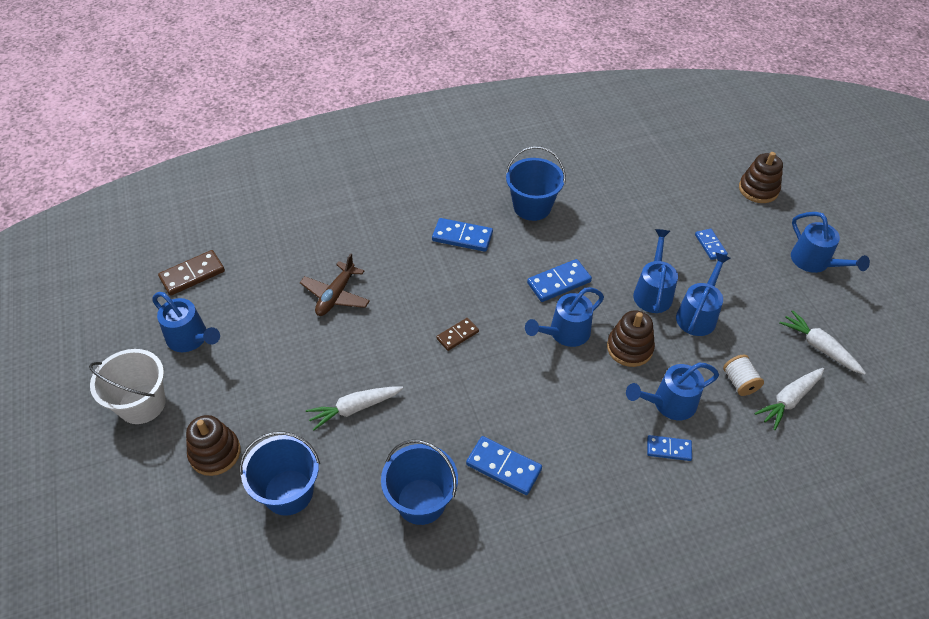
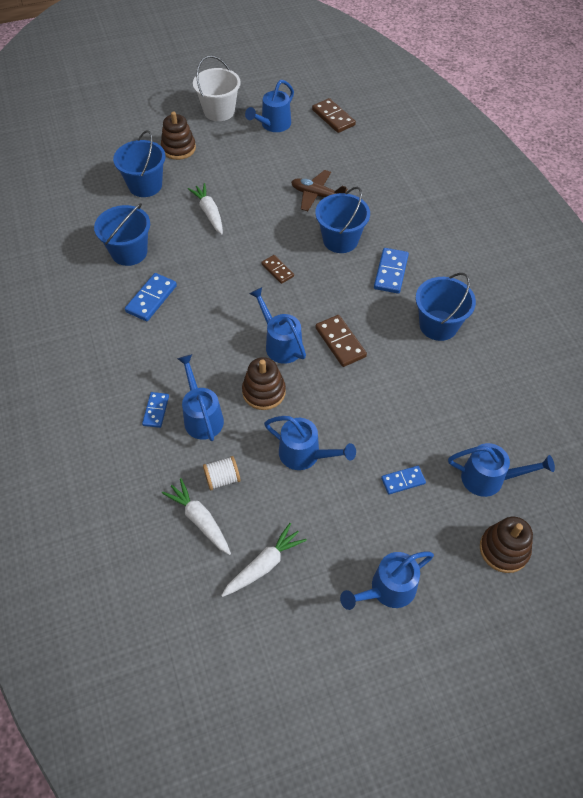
camera: 90 degrees right, 5 degrees up
blue domino [527,259,592,302] -> brown domino [316,315,367,367]
blue watering can [633,229,678,313] -> blue watering can moved to [448,443,555,497]
none -> blue bucket [315,187,370,253]

